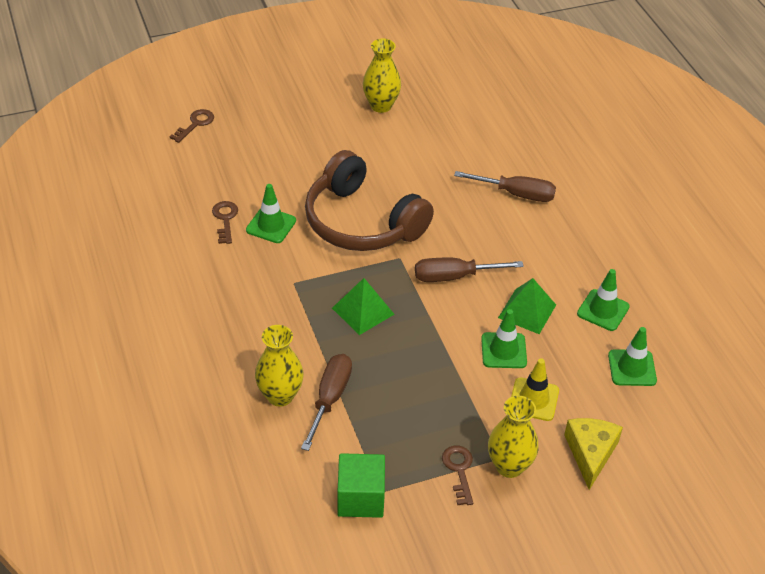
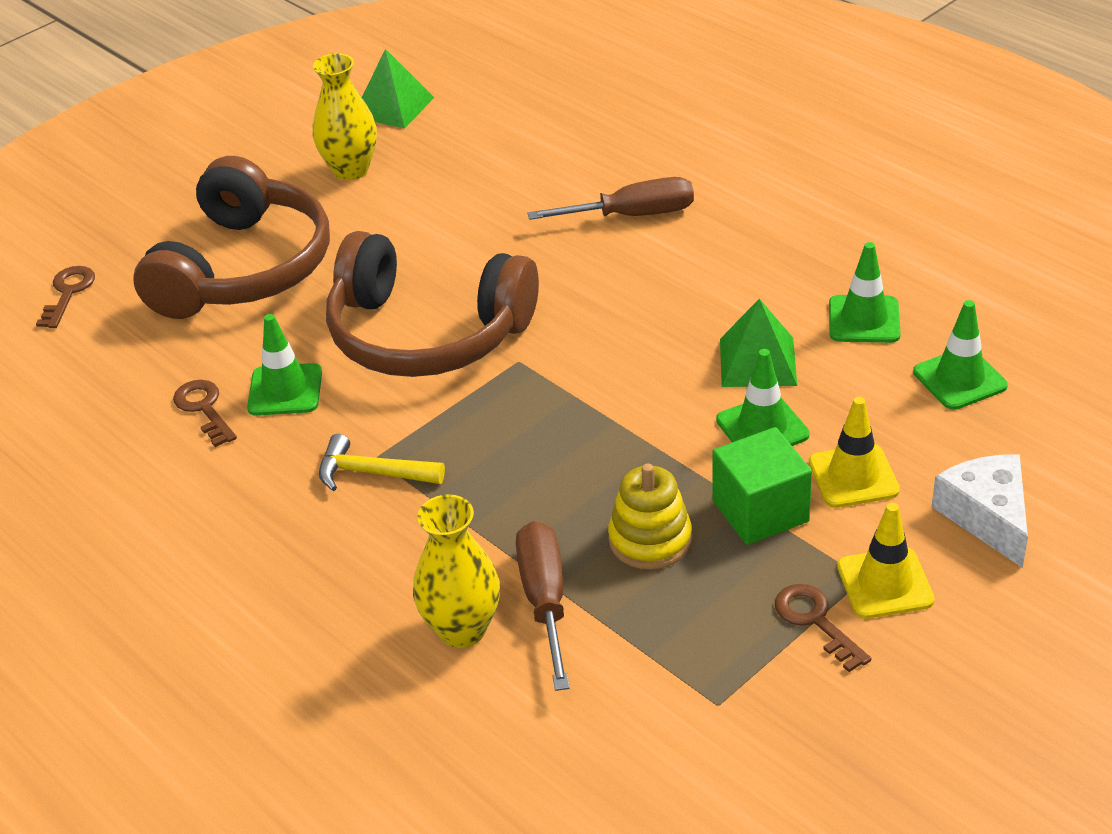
camera: 20 degrees left, 5 degrees down
green pyramid [332,278,394,335] -> green pyramid moved to [362,49,435,128]
green cube [337,453,385,518] -> green cube moved to [713,427,812,545]
brown screwdriver [415,258,524,282] -> none
yellow vase [488,396,539,478] -> yellow traffic cone [837,503,935,619]
yellow cheese [564,418,623,490] -> white cheese [932,454,1028,568]
none -> brown headphones [133,156,330,319]
none -> yellow hammer [319,434,445,491]
none -> yellow stacking toy [608,463,692,570]

